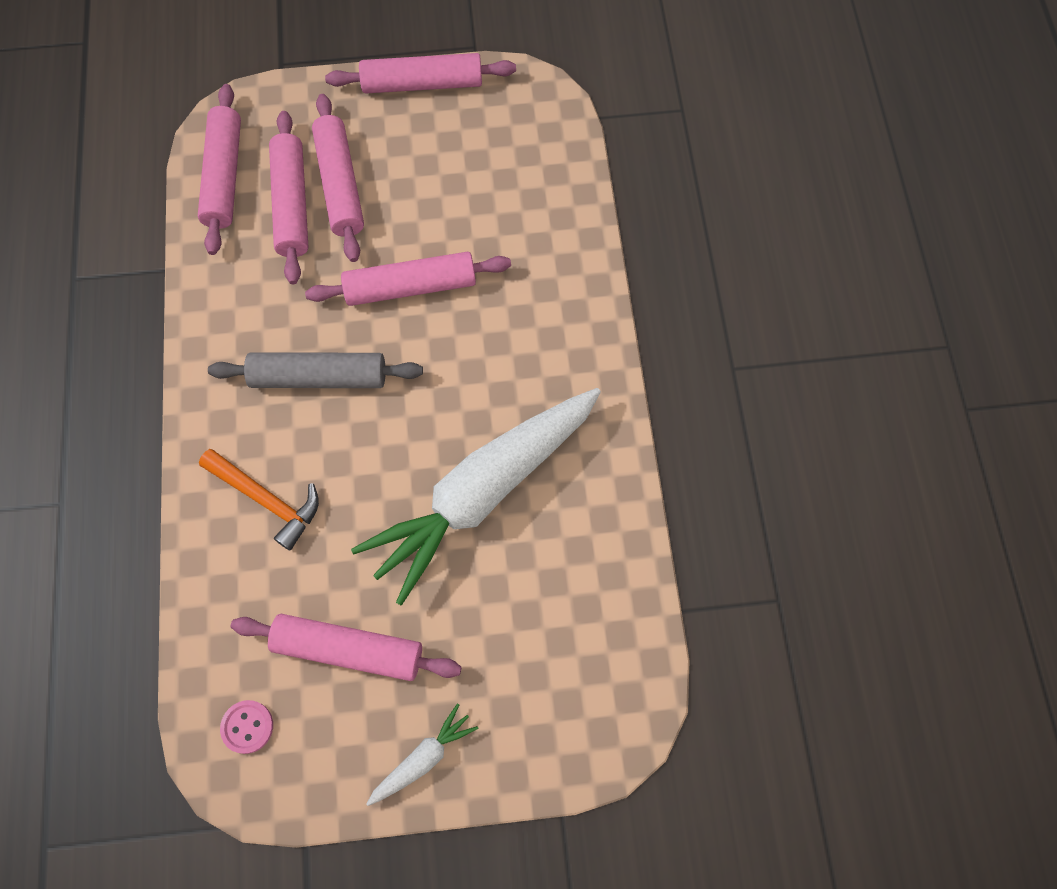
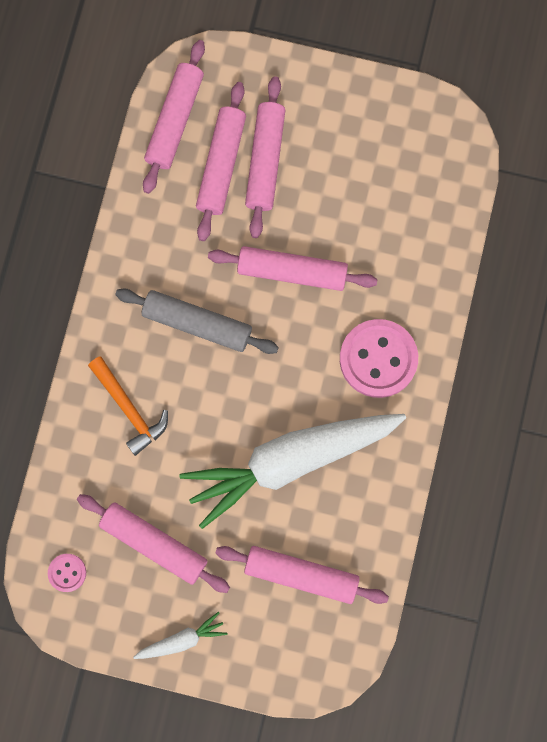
camera: 20 degrees right, 10 degrees up
pink rolling pin [325,53,516,94] -> pink rolling pin moved to [215,546,389,604]
none -> pink button [340,319,418,398]

